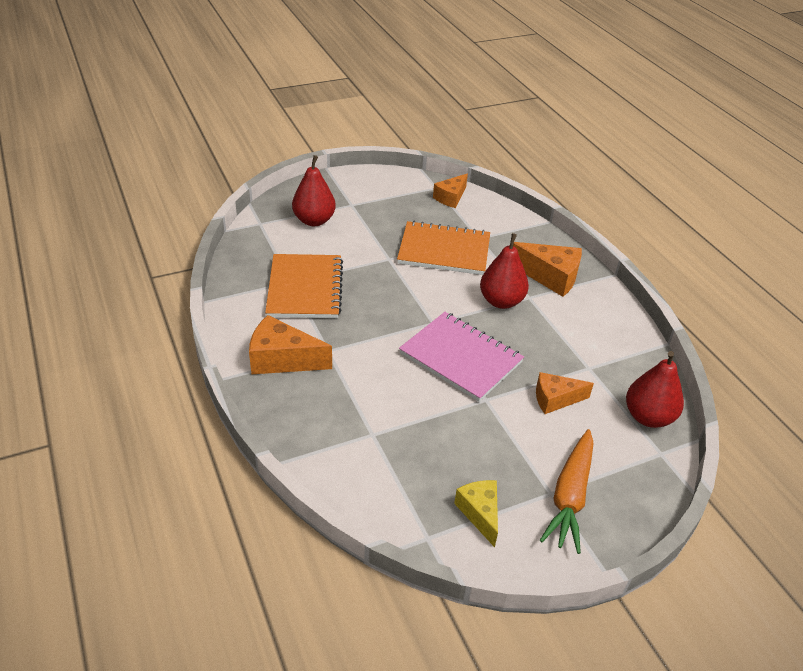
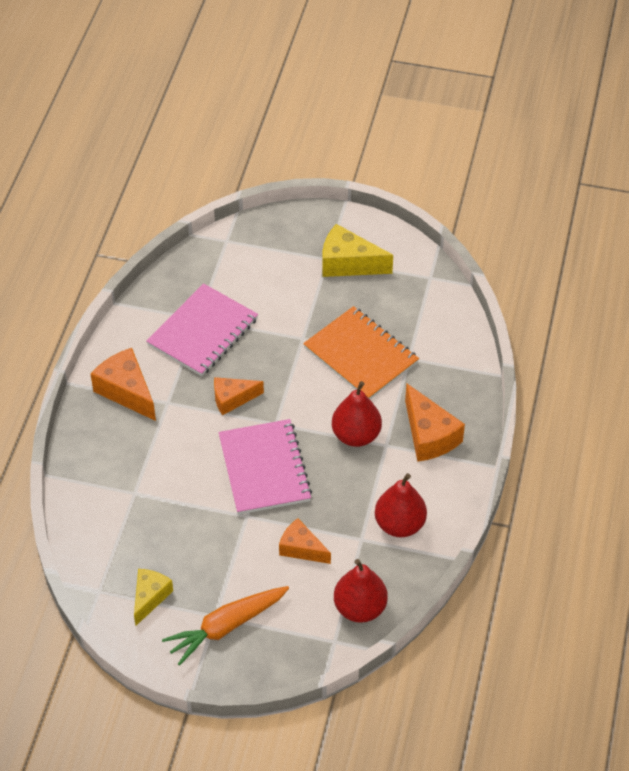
camera: 40 degrees right, 10 degrees up
orange notebook [265,254,343,318] -> pink notebook [146,283,258,376]
red pear [292,155,336,226] -> red pear moved to [375,473,427,537]
orange cheese [433,174,468,208] -> orange cheese moved to [214,377,264,415]
none -> yellow cheese [322,224,393,277]

